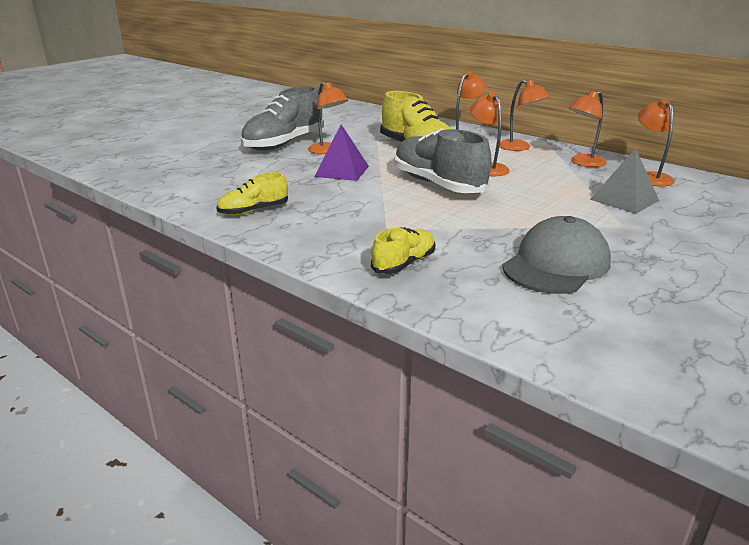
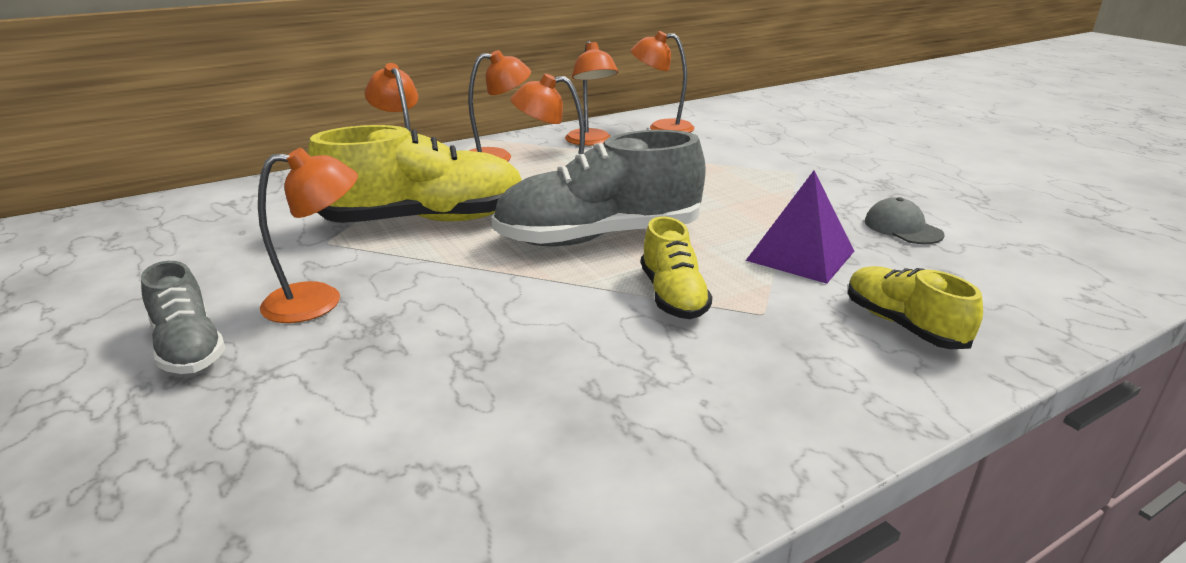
camera: 70 degrees left, 0 degrees up
yellow shoe [216,172,288,216] -> yellow shoe moved to [641,216,712,319]
grey shoe [241,86,324,151] -> grey shoe [141,261,226,374], size x0.54
purple pyramid [315,124,369,181] -> purple pyramid moved to [746,170,854,284]
grey cap [502,216,611,294] -> grey cap [865,197,944,244], size x0.50
grey pyramid [590,148,659,214] -> none

